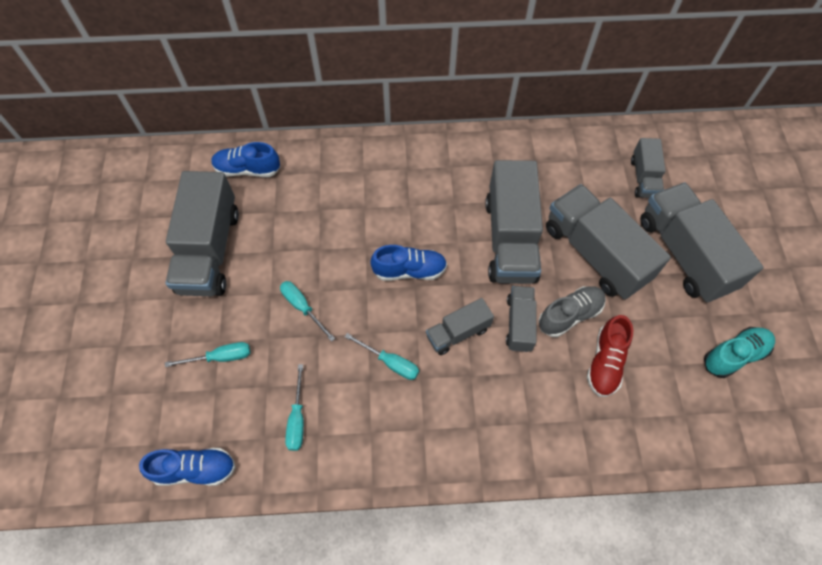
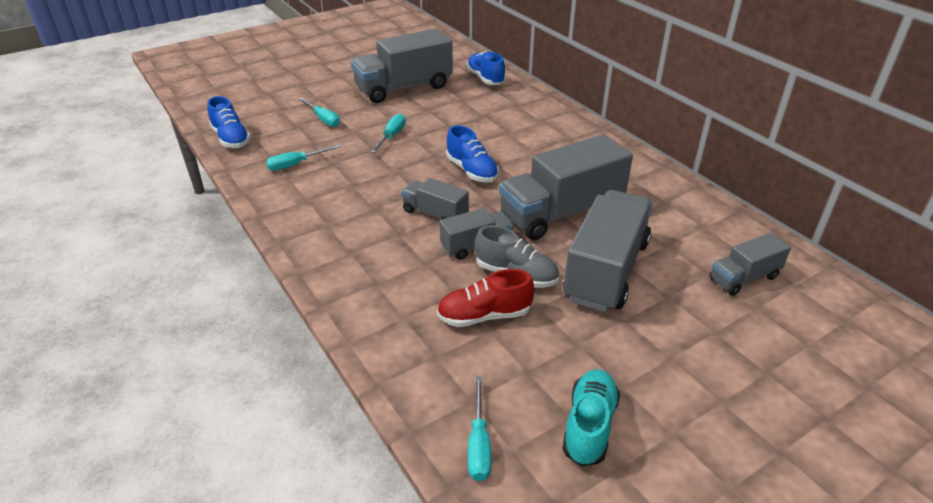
camera: 60 degrees right, 25 degrees down
turquoise screwdriver [345,333,419,380] -> turquoise screwdriver moved to [468,377,491,481]
grey truck [640,182,764,302] -> none
turquoise shoe [704,327,775,378] -> turquoise shoe turned 105 degrees counterclockwise [562,369,620,467]

